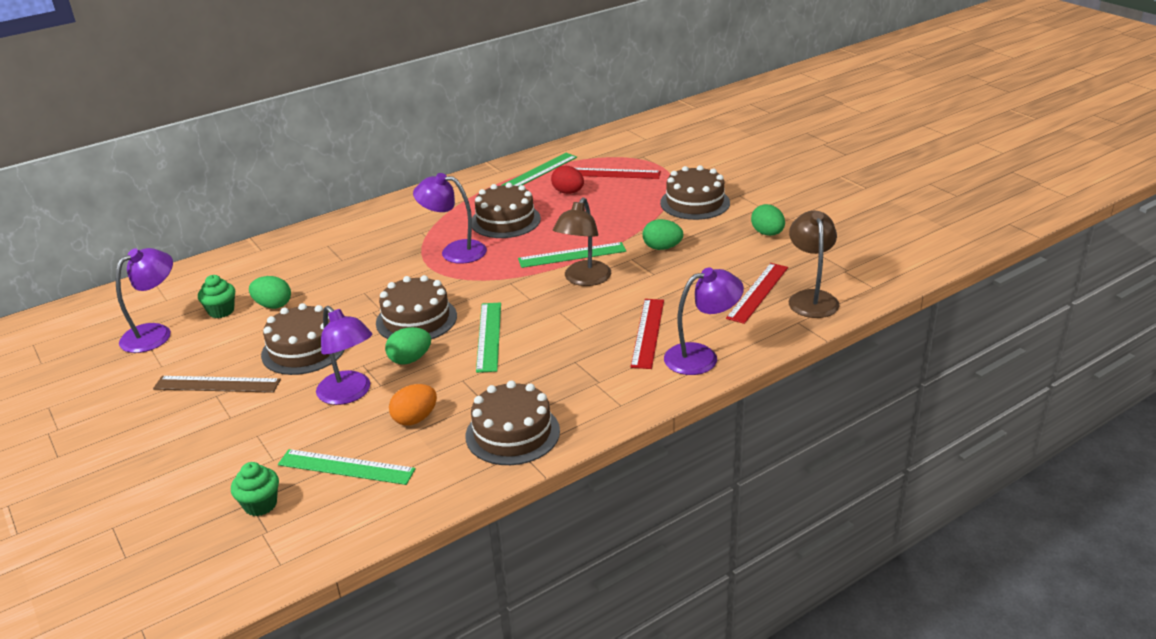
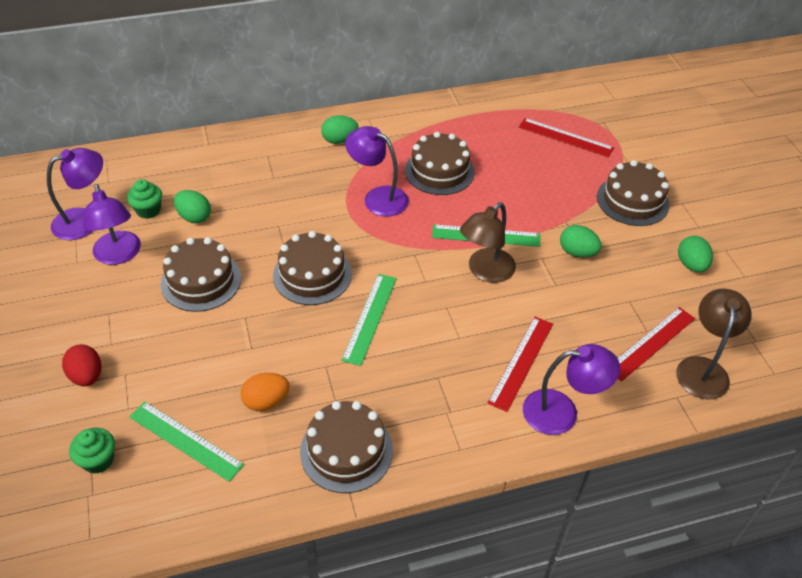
camera: 15 degrees right, 15 degrees up
brown ruler [153,376,281,393] -> none
purple lamp [316,306,372,405] -> purple lamp moved to [83,184,141,265]
green egg [385,327,431,365] -> green egg moved to [321,115,359,144]
green ruler [501,153,577,186] -> none
red egg [551,166,584,194] -> red egg moved to [62,344,101,386]

